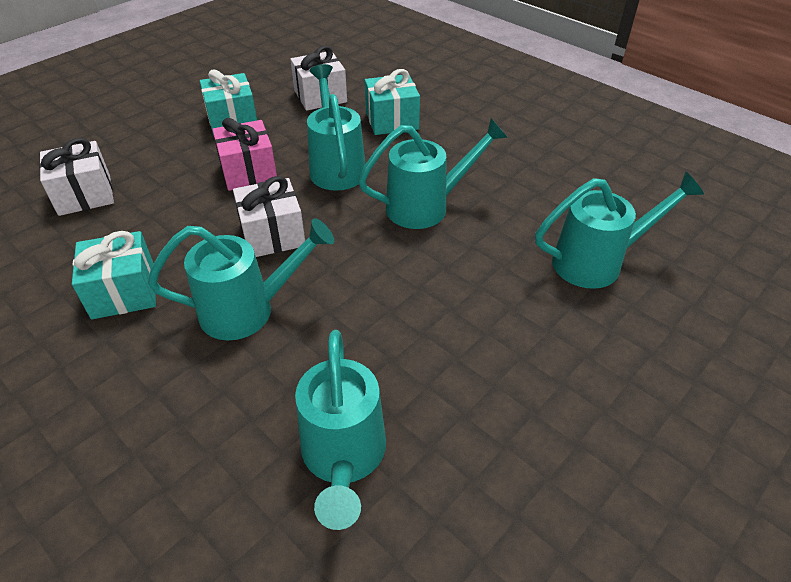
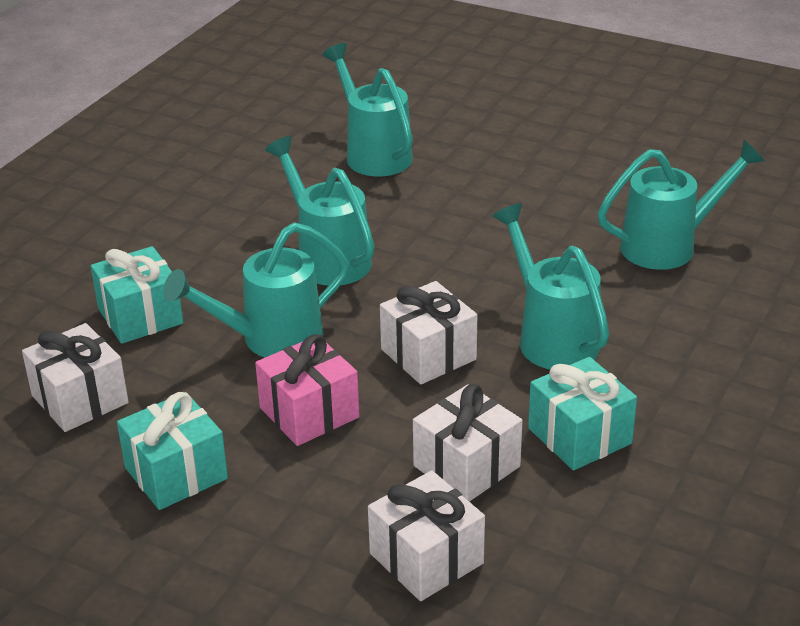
camera: 105 degrees left, 10 degrees down
none -> white gift [413,384,522,502]

